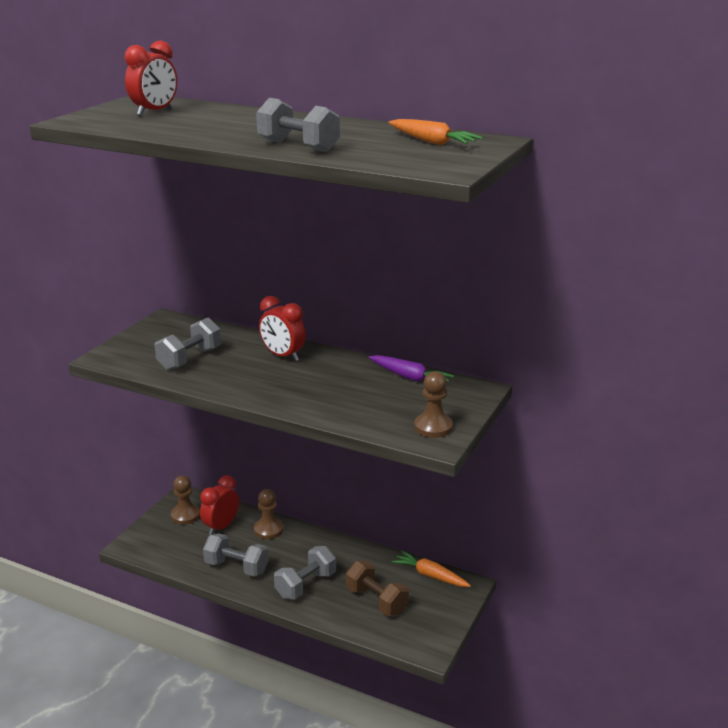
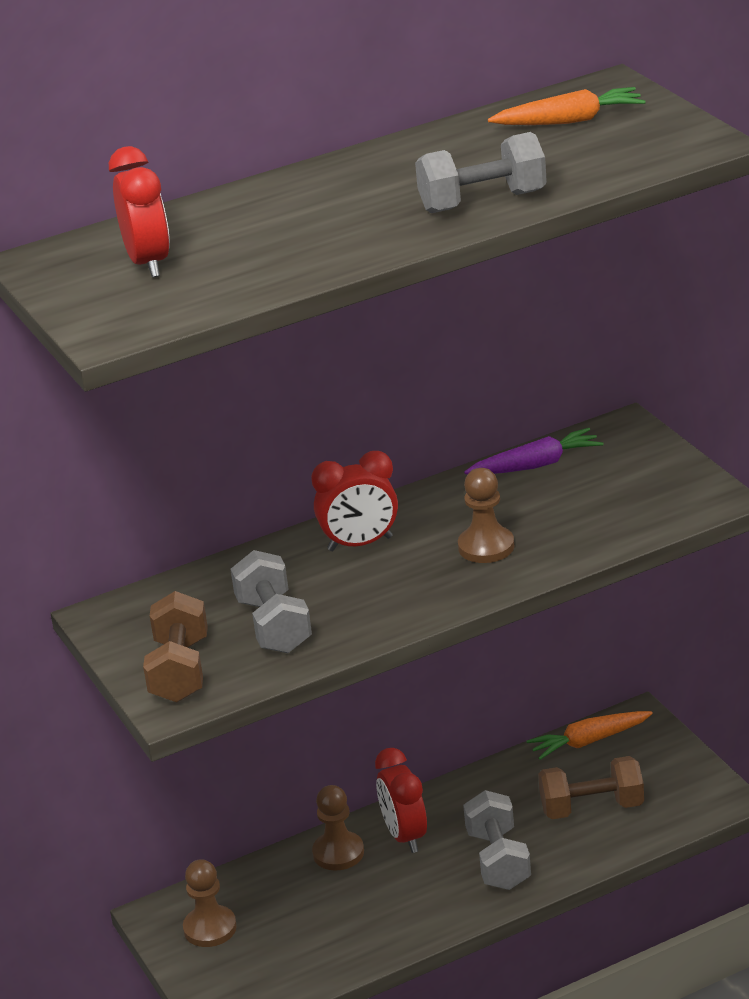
camera: 50 degrees left, 5 degrees up
red clock [200,475,239,535] -> red clock moved to [375,748,427,853]
grey dumbbell [203,533,269,576] -> none
brown pawn [414,371,453,438] -> brown pawn moved to [458,468,514,563]
none -> brown dumbbell [143,591,208,703]

